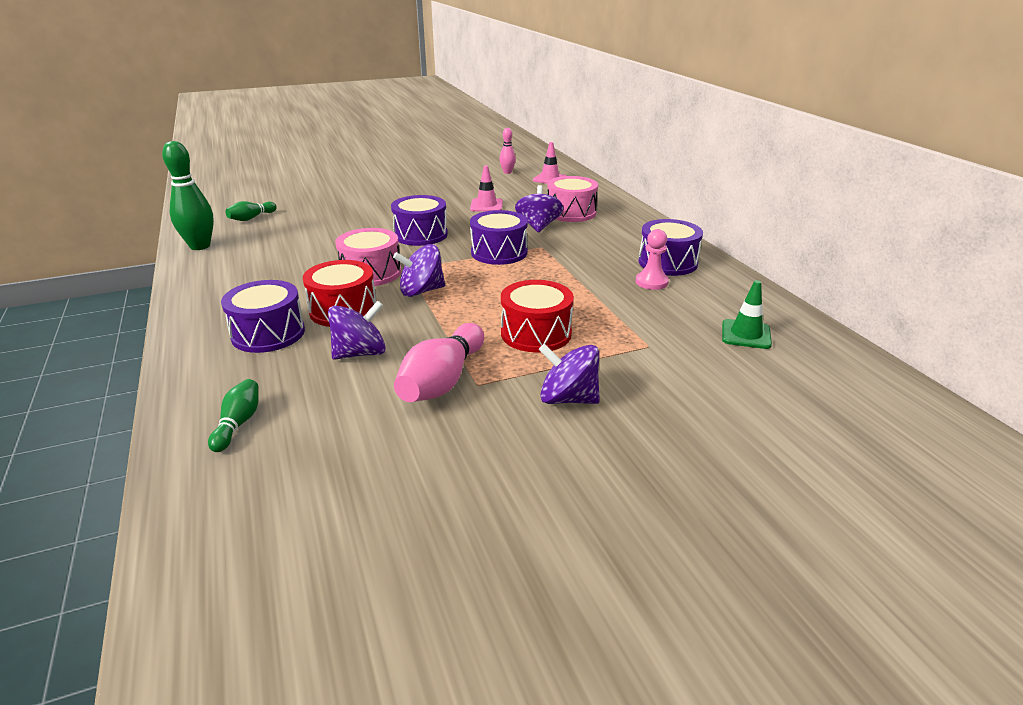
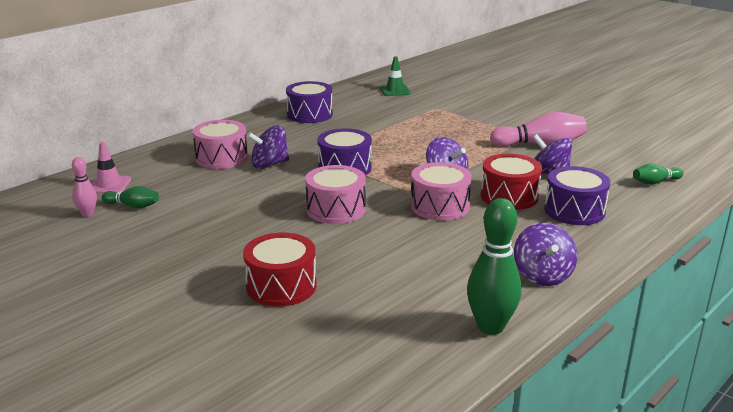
camera: 115 degrees left, 5 degrees down
green bowling pin [225,201,277,221] -> green bowling pin moved to [102,186,159,208]
purple drum [391,195,448,246] -> pink drum [305,165,366,224]
pink traffic cone [470,165,503,212] -> none
red drum [501,280,574,352] -> red drum moved to [243,232,317,307]
purple spinning top [539,343,600,404] -> purple spinning top moved to [514,223,577,286]
pink pawn [636,229,669,290] -> none

